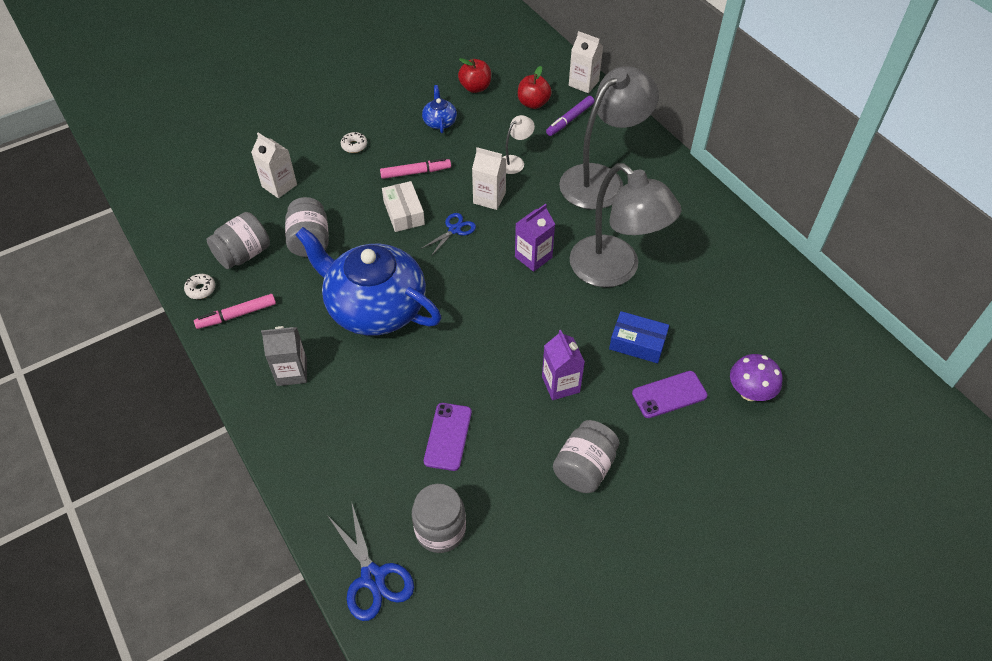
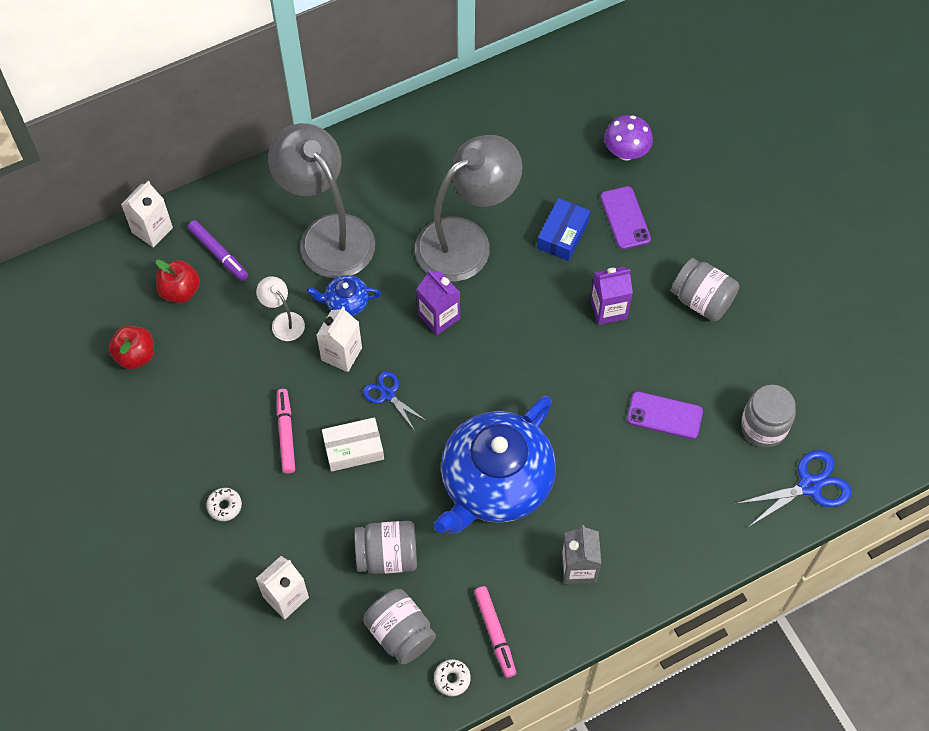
camera: 85 degrees left, 10 degrees up
blue teapot [422,85,457,133] -> blue teapot moved to [307,275,381,316]

